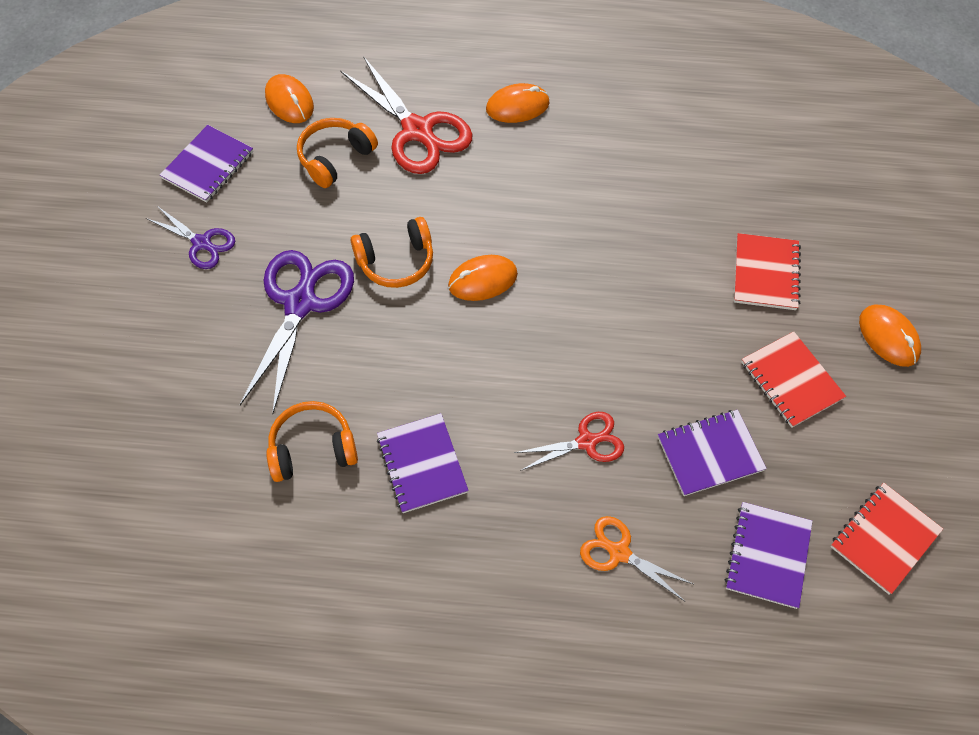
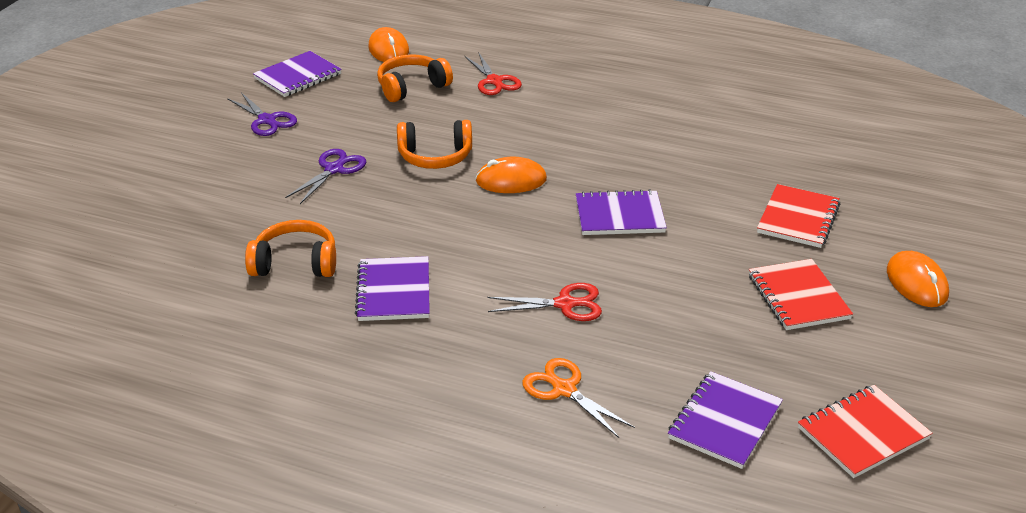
camera: 15 degrees right, 25 degrees down
purple scissors [240,250,354,414] -> purple scissors [285,149,366,204], size x0.56
red scissors [340,56,472,174] -> red scissors [465,52,522,95], size x0.56
orange mouse [486,83,550,123] -> none
purple notebook [658,410,767,496] -> purple notebook moved to [576,189,667,235]

